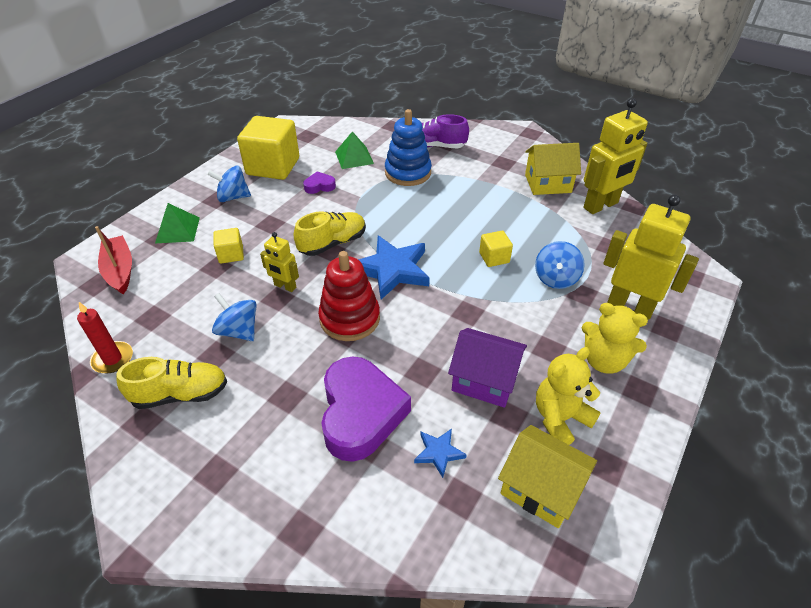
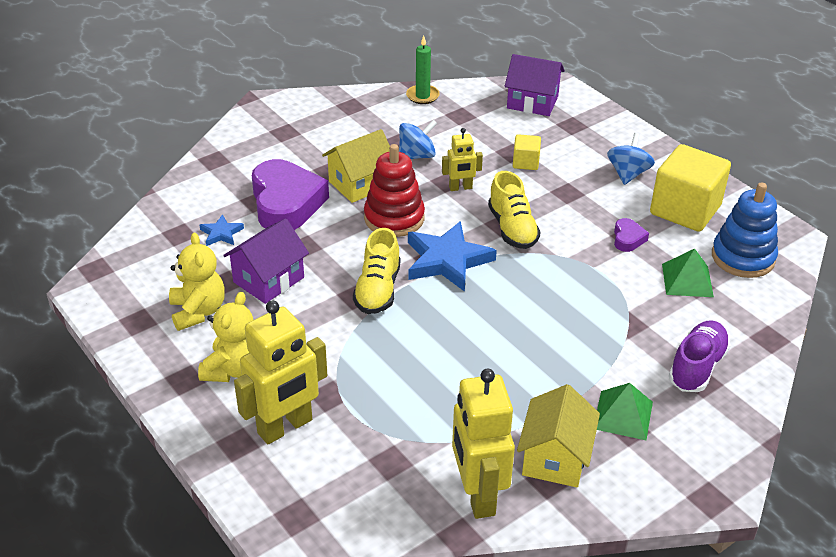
camera: 110 degrees right, 5 degrees down
red candle [77,302,133,373] -> green candle [406,36,440,104]
red boat [95,226,132,294] -> purple house [505,54,565,116]
yellow shoe [116,357,227,409] -> yellow shoe moved to [353,228,400,314]
green pyramid [155,203,200,243] -> green pyramid moved to [597,383,653,440]
yellow robot [260,232,299,292] -> yellow robot turned 150 degrees counterclockwise [442,128,483,191]
purple heart [321,356,411,462] -> purple heart turned 120 degrees counterclockwise [252,159,329,230]
blue stacking toy [385,109,432,186] -> blue stacking toy moved to [712,182,778,278]
yellow cube [479,231,513,267] -> none
yellow house [498,425,597,528] -> yellow house moved to [322,129,390,203]
blue spinning top [535,241,585,289] -> none
yellow teddy bear [582,303,648,374] -> yellow teddy bear turned 150 degrees clockwise [198,292,253,382]

